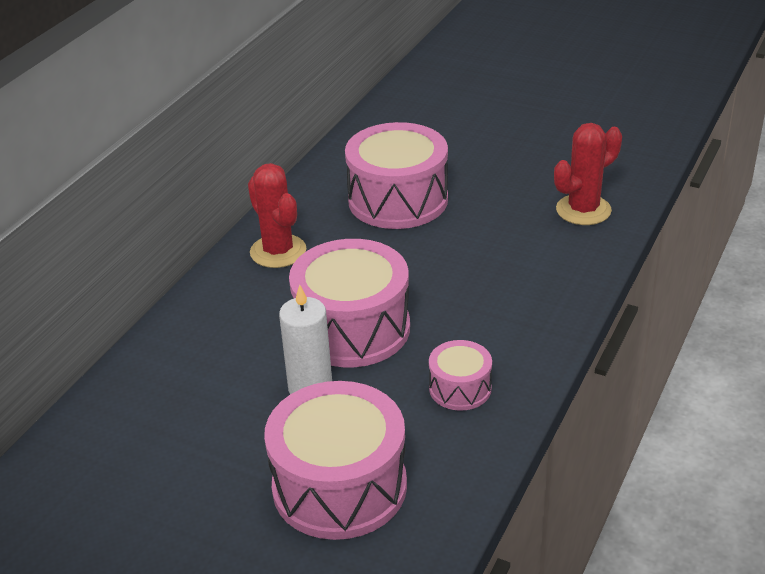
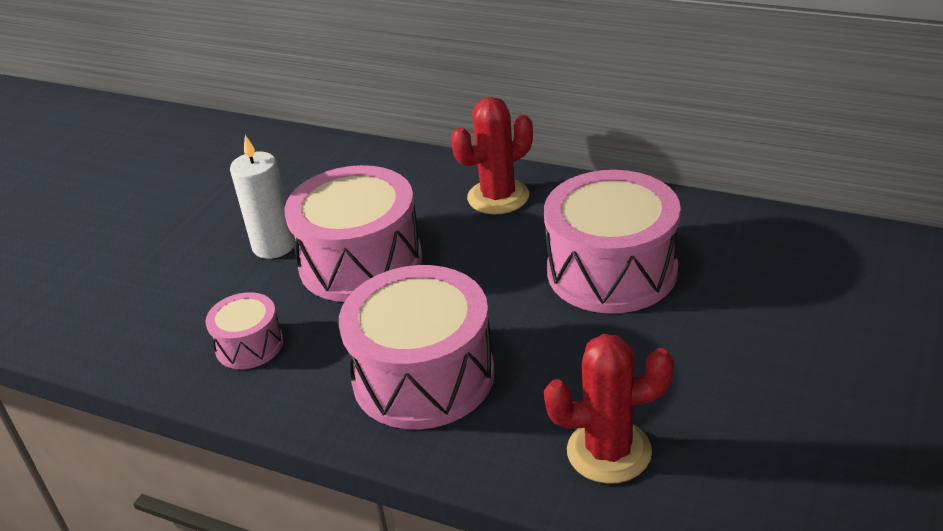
camera: 90 degrees right, 0 degrees up
pink drum [264,381,407,540] -> pink drum moved to [339,265,495,429]
red cactus [554,123,622,225] -> red cactus turned 60 degrees counterclockwise [544,334,674,484]

